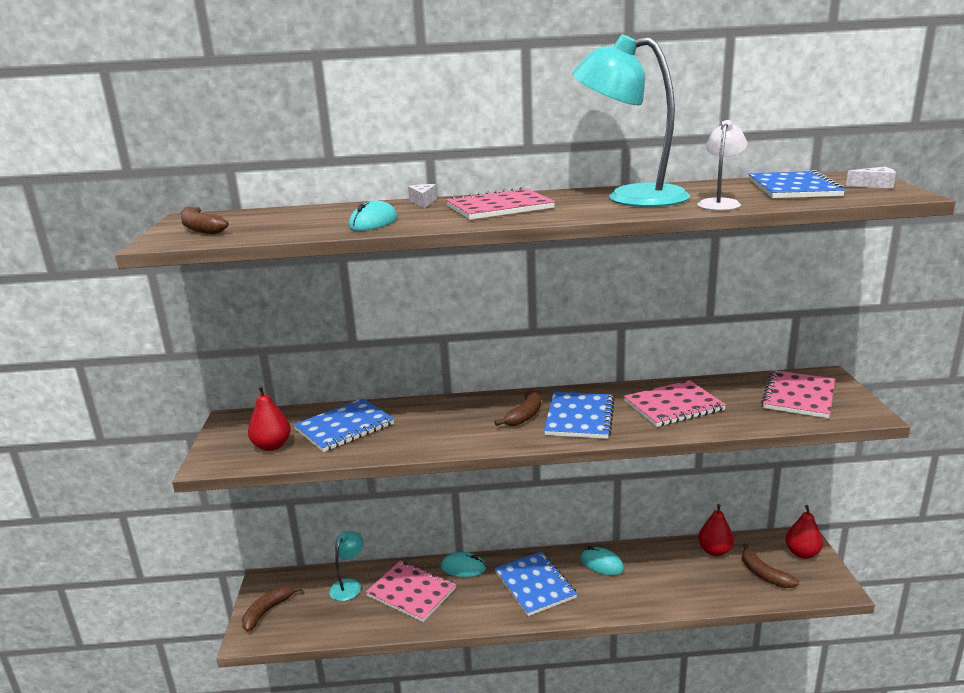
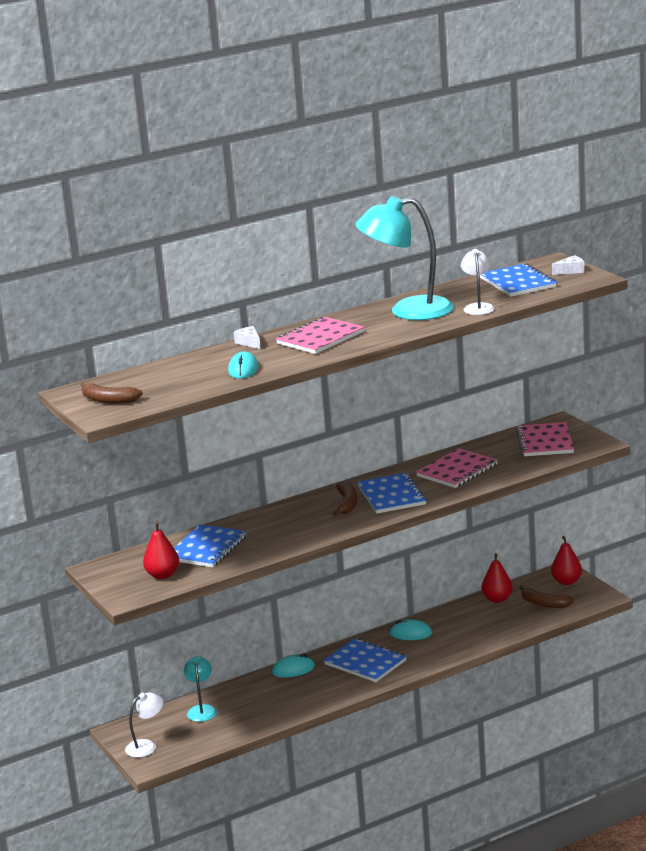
camera: 25 degrees left, 0 degrees up
brown banana [242,586,302,632] -> white lamp [125,692,163,758]
pink notebook [366,561,456,622] -> none

